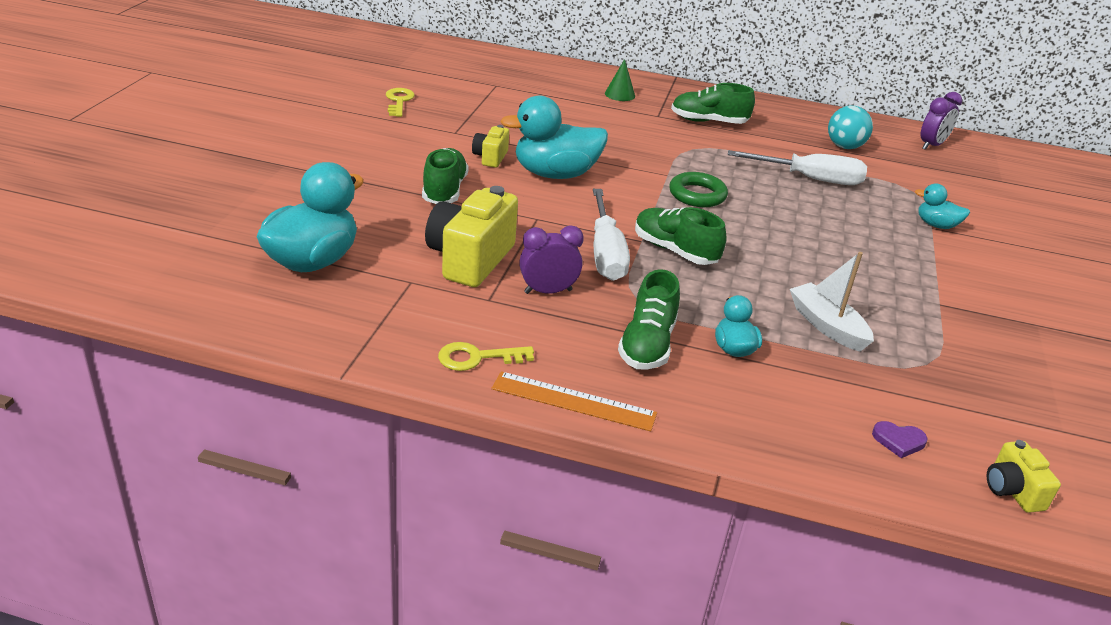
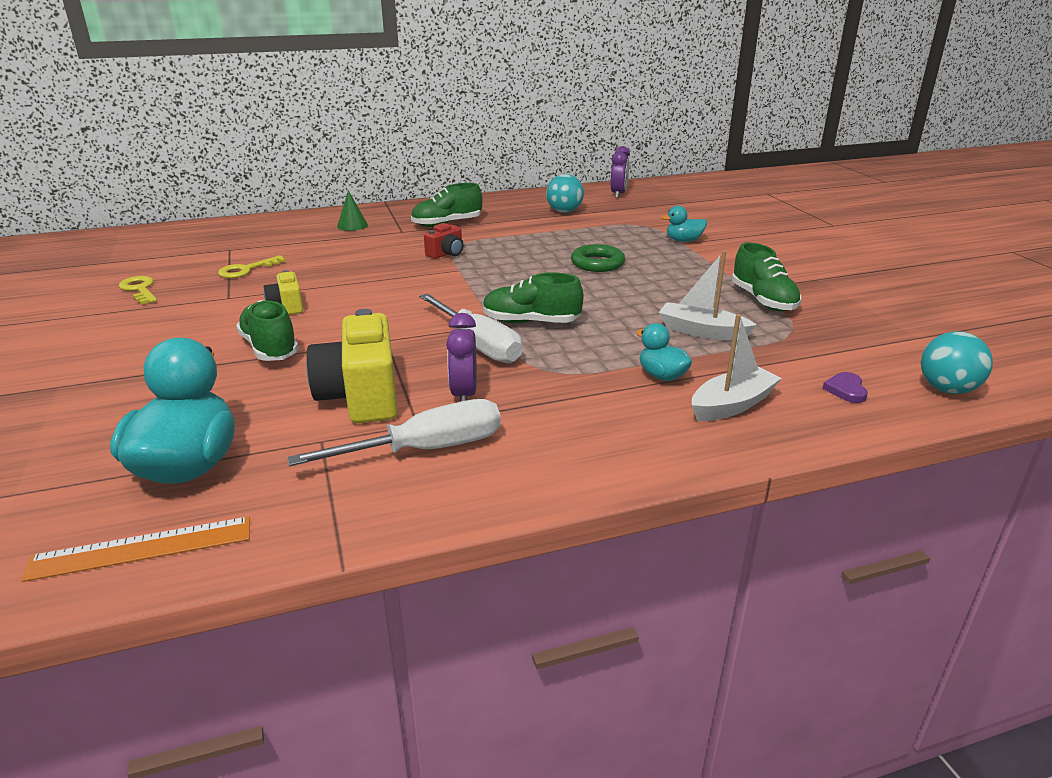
camera: 30 degrees left, 5 degrees down
yellow key [438,342,534,371] -> yellow key moved to [218,255,286,278]
orange ruler [491,371,657,432] -> orange ruler moved to [21,517,250,582]
turquoise duck [500,95,608,179] -> none
purple clock [519,225,584,294] -> purple clock turned 45 degrees counterclockwise [446,313,477,402]
green shoe [618,269,680,370] -> green shoe moved to [732,242,801,311]
green ring [669,172,728,207] -> green ring moved to [571,244,625,272]
white screwdriver [728,150,867,185] -> white screwdriver moved to [287,399,501,466]
purple heart [872,421,928,458] -> purple heart turned 120 degrees clockwise [822,372,868,403]
yellow camera [987,440,1061,513] -> turquoise ball [921,331,993,394]
none -> red camera [424,223,464,259]
none -> white boat [692,314,782,421]

